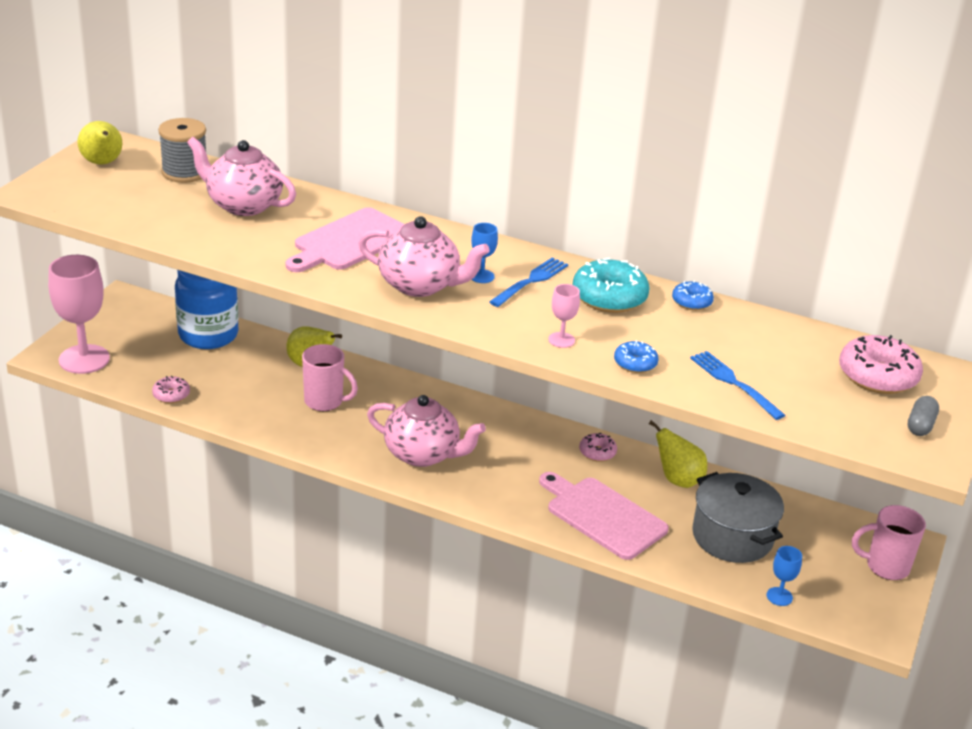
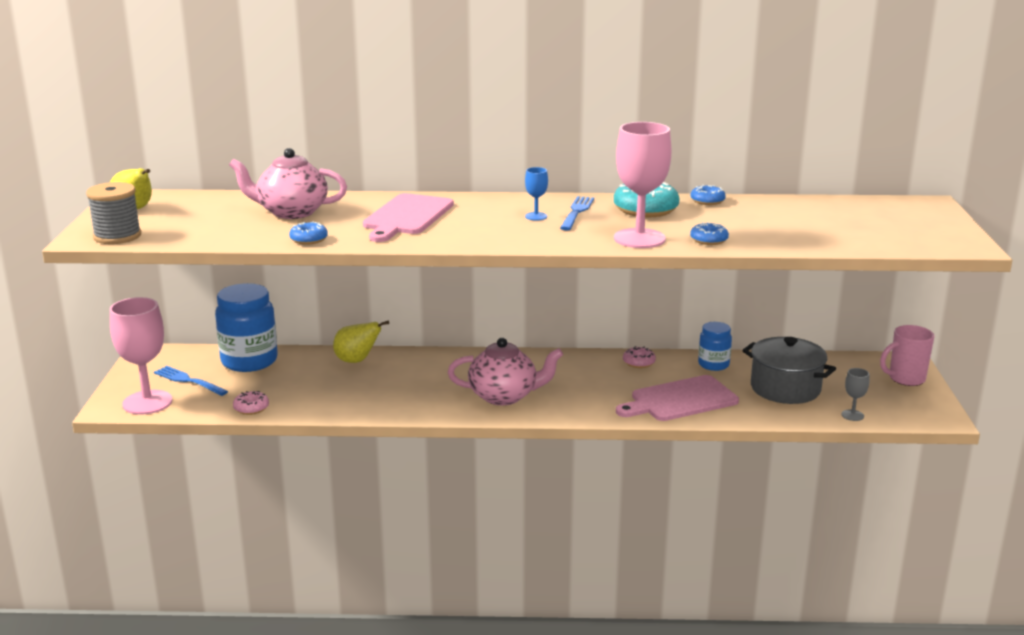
camera: 20 degrees left, 10 degrees down
grey spool [158,118,206,183] -> grey spool moved to [86,182,141,244]
pink mug [302,344,358,411] -> none
pink teapot [358,216,490,297] -> none
pink cutting board [539,472,669,560] -> pink cutting board turned 45 degrees counterclockwise [616,375,739,421]
pink goblet [548,284,580,348] -> pink goblet [614,122,671,248], size x2.23
yellow pear [649,420,707,488] -> blue jar [698,322,732,371]
blue fork [690,351,786,420] -> blue fork moved to [154,366,228,396]
blue goblet [766,546,802,606] -> grey goblet [841,368,869,421]
pink donut [839,335,923,394] -> none
grey capsule [908,396,939,436] -> none
none -> blue donut [289,222,328,245]

